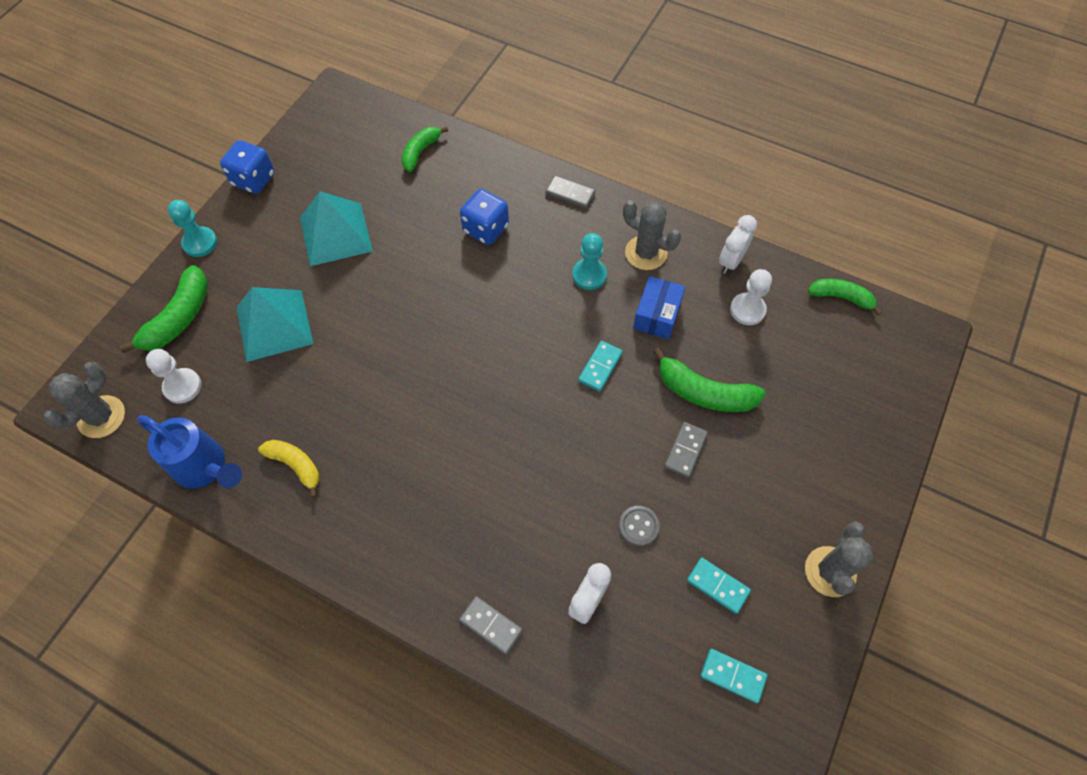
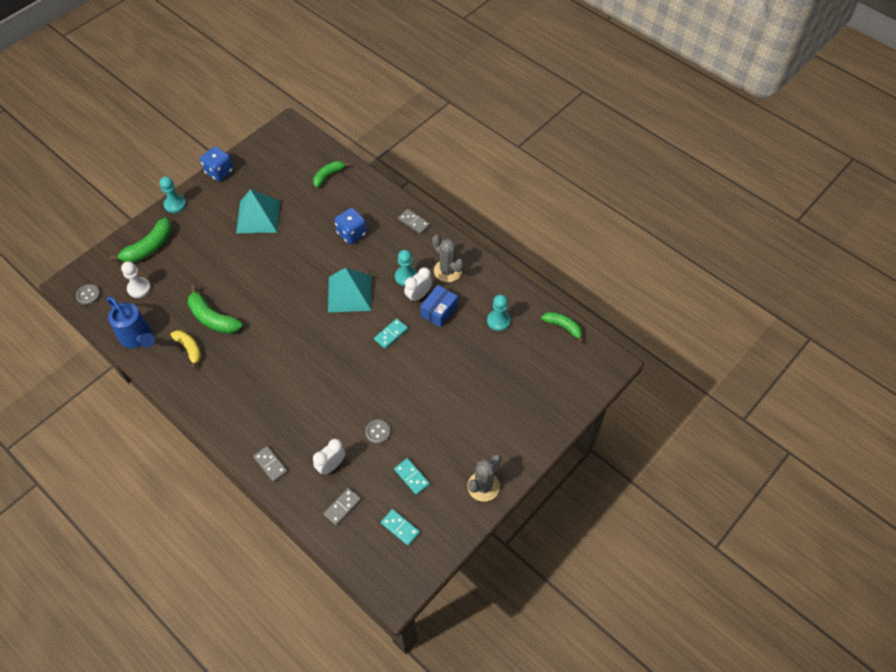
camera: 15 degrees right, 5 degrees down
grey cactus [44,362,125,438] -> grey button [76,284,100,305]
turquoise pyramid [237,287,313,362] -> turquoise pyramid moved to [328,268,371,313]
green banana [653,347,766,412] -> green banana moved to [188,285,243,334]
grey domino [664,422,708,478] -> grey domino moved to [323,488,361,526]
white clock [719,215,757,274] -> white clock moved to [404,267,432,303]
white pawn [730,269,772,325] -> turquoise pawn [487,295,511,331]

